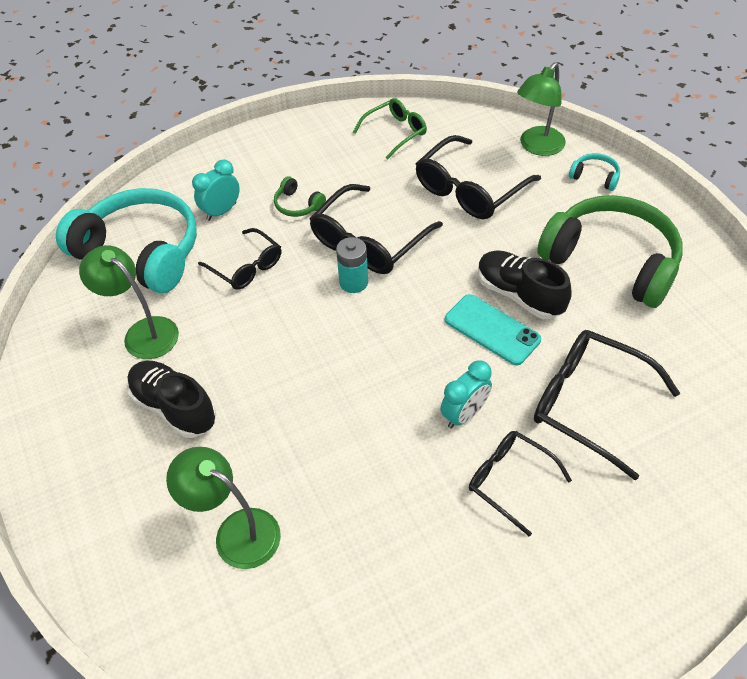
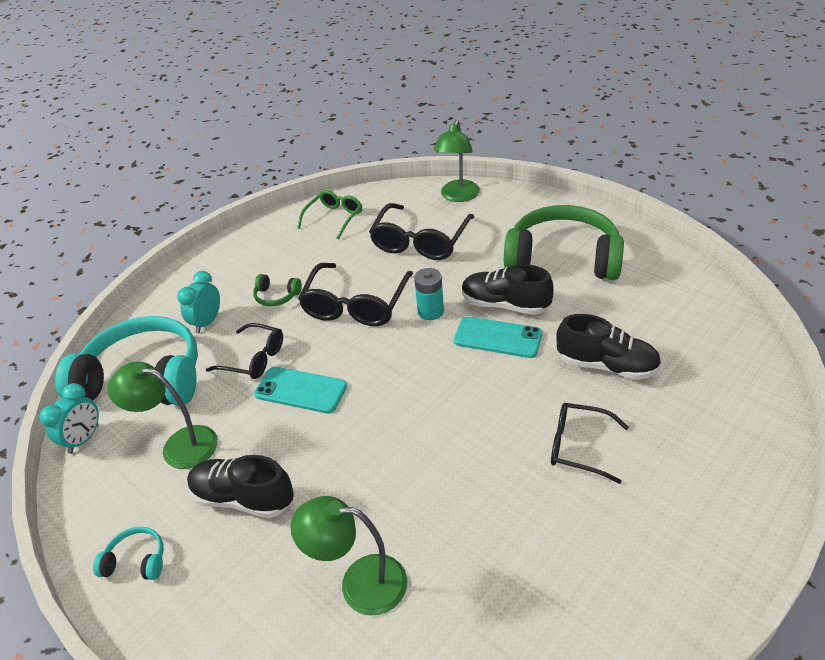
camera: 20 degrees left, 10 degrees down
turquoise battery [336,237,368,293] -> turquoise battery moved to [414,268,444,320]
turquoise clock [440,360,492,428] -> turquoise clock moved to [40,383,99,454]
black glasses [534,330,680,480] -> black shoe [556,314,661,380]
turquoise headphones [569,153,620,191] -> turquoise headphones moved to [93,527,164,580]
none -> turquoise phone [254,367,347,413]

